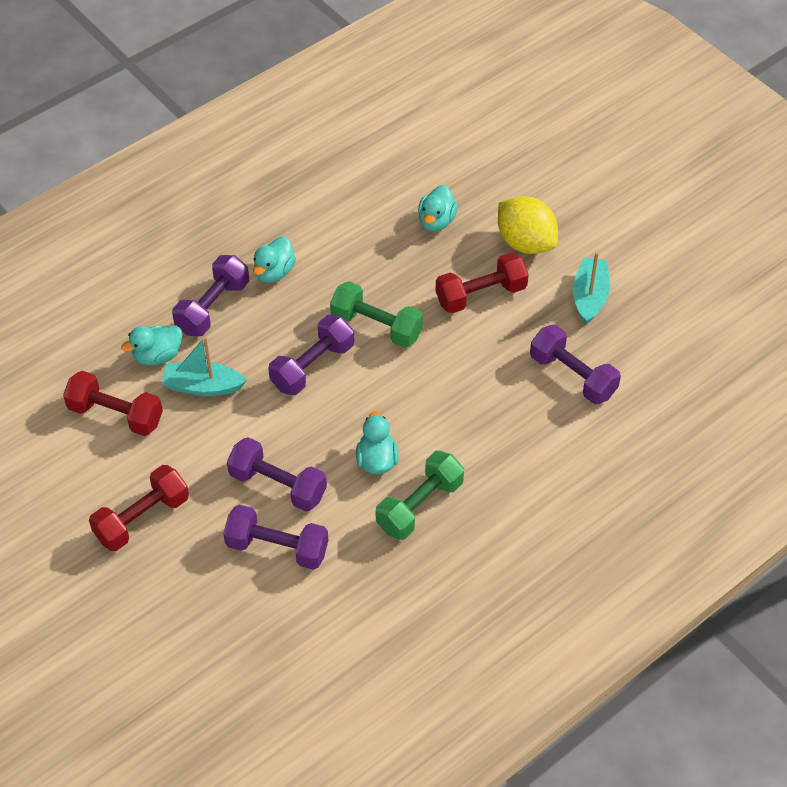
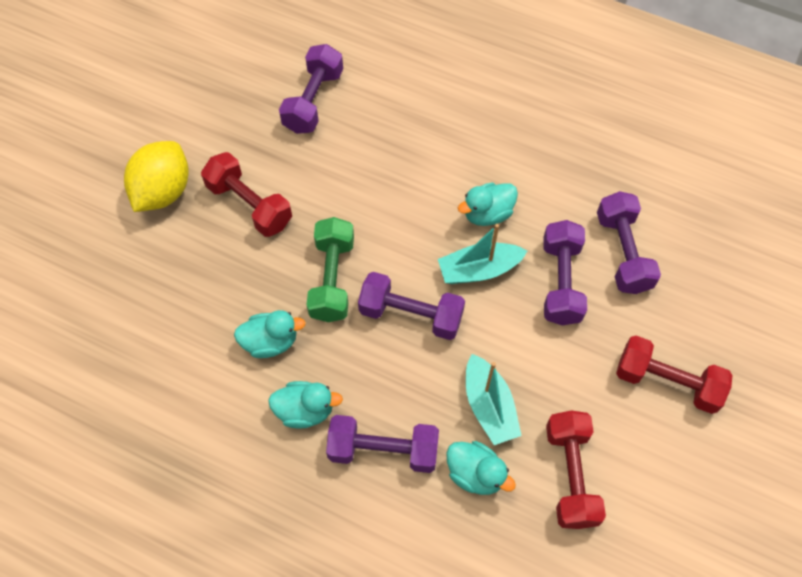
camera: 115 degrees left, 10 degrees up
green dumbbell [376,451,464,540] -> none
turquoise duck [418,185,458,231] -> turquoise duck moved to [234,310,306,358]
turquoise boat [573,252,610,324] -> turquoise boat moved to [438,224,527,284]

